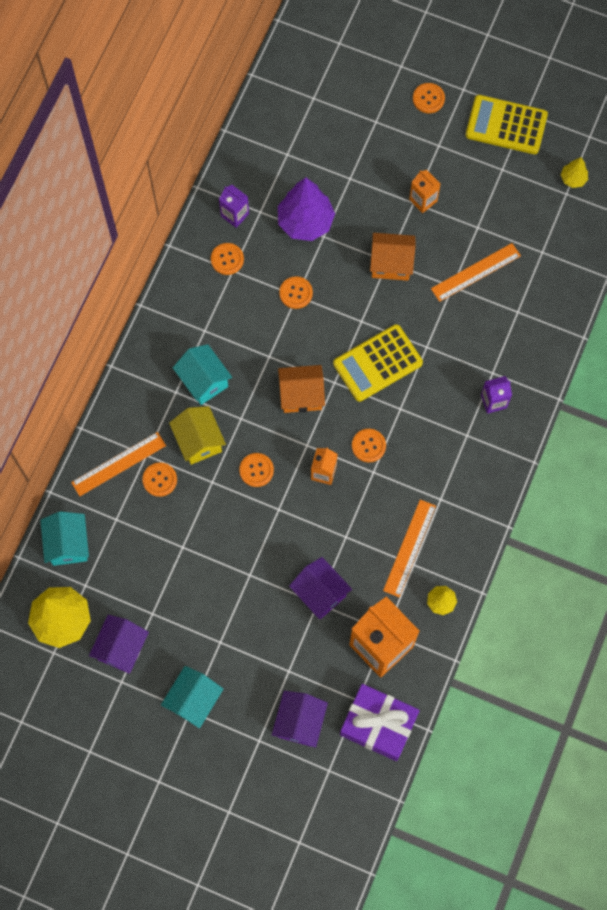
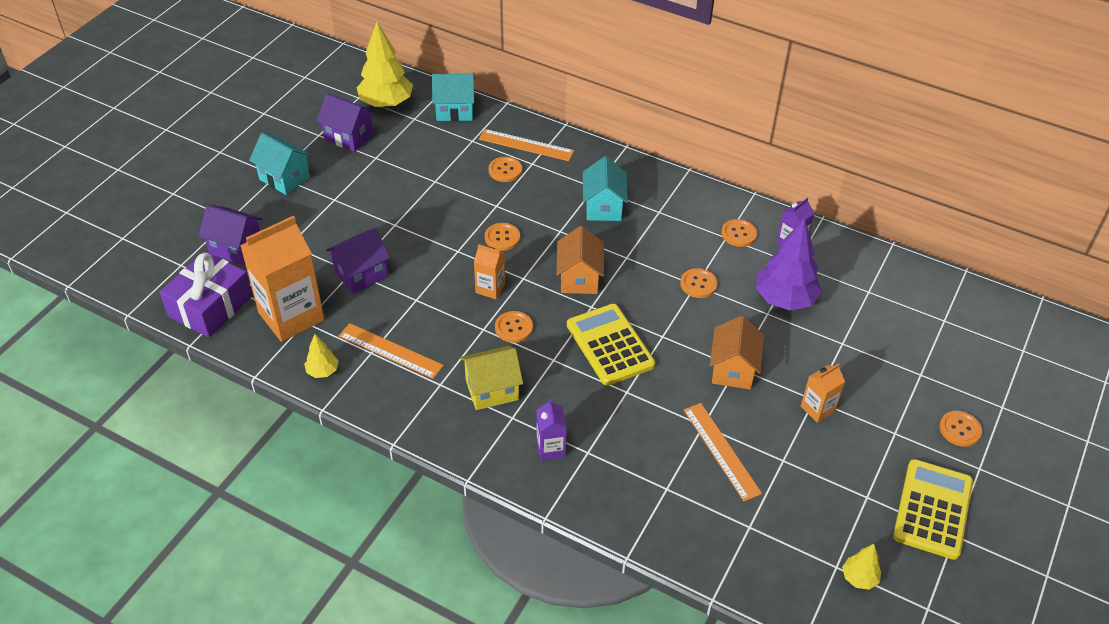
camera: 95 degrees right, 25 degrees down
orange ruler [71,432,166,496] -> orange ruler turned 45 degrees counterclockwise [479,129,574,161]
yellow house [169,406,226,465] -> yellow house moved to [460,346,523,410]
turquoise house [173,344,232,405] -> turquoise house turned 60 degrees counterclockwise [583,156,628,221]

